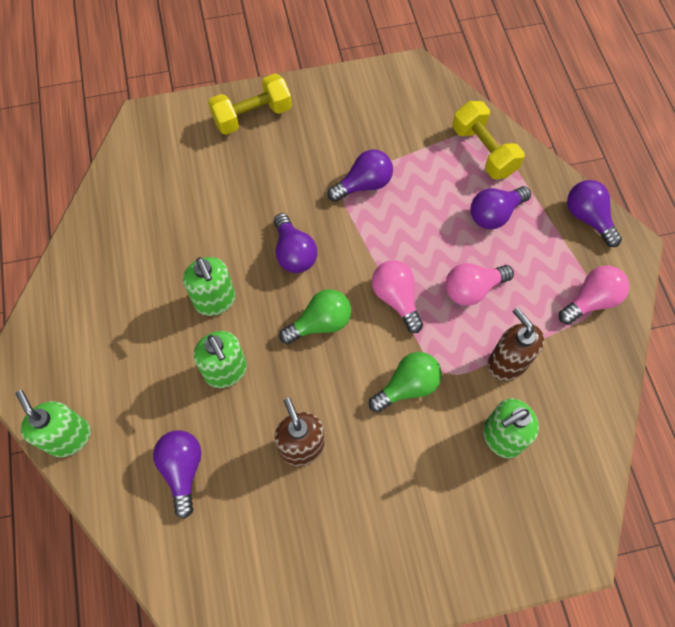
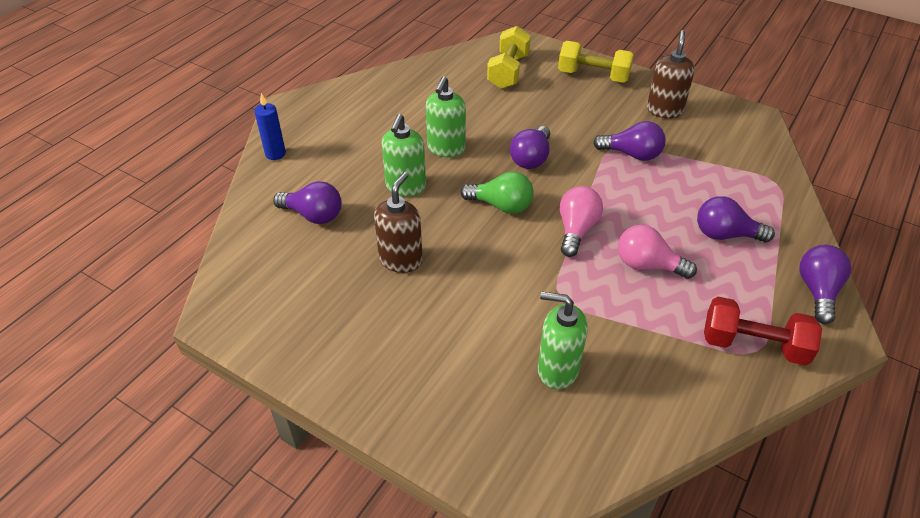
camera: 45 degrees right, 20 degrees down
green soap dispenser [16,390,91,457] -> blue candle [254,93,286,160]
purple light bulb [153,430,202,519] -> purple light bulb turned 75 degrees clockwise [273,181,342,224]
green light bulb [369,352,442,413] -> none
yellow dumbbell [452,101,525,179] -> yellow dumbbell moved to [487,26,531,89]
brown soap dispenser [488,307,544,381] -> brown soap dispenser moved to [647,30,695,119]
pink light bulb [559,266,629,324] -> red dumbbell [704,297,822,366]

